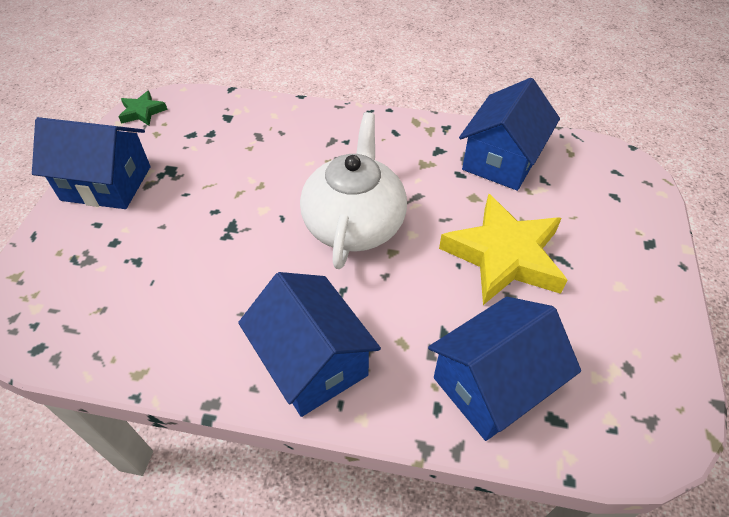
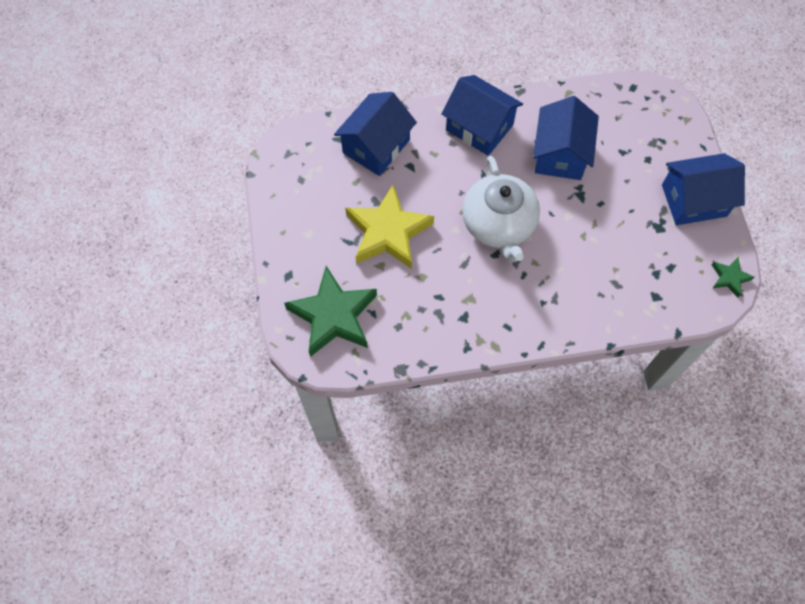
camera: 160 degrees right, 15 degrees up
blue house [459,78,560,191] -> blue house moved to [533,96,599,180]
none -> green star [284,266,377,357]

